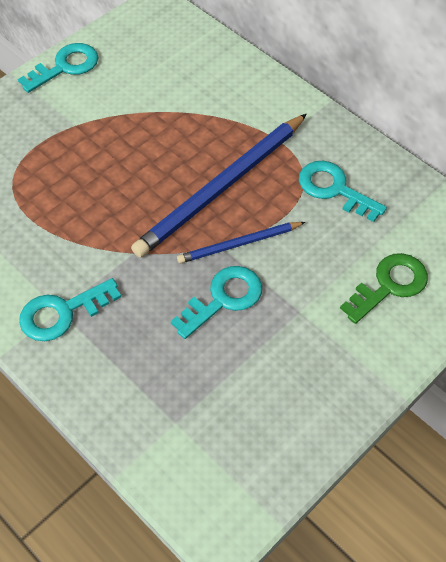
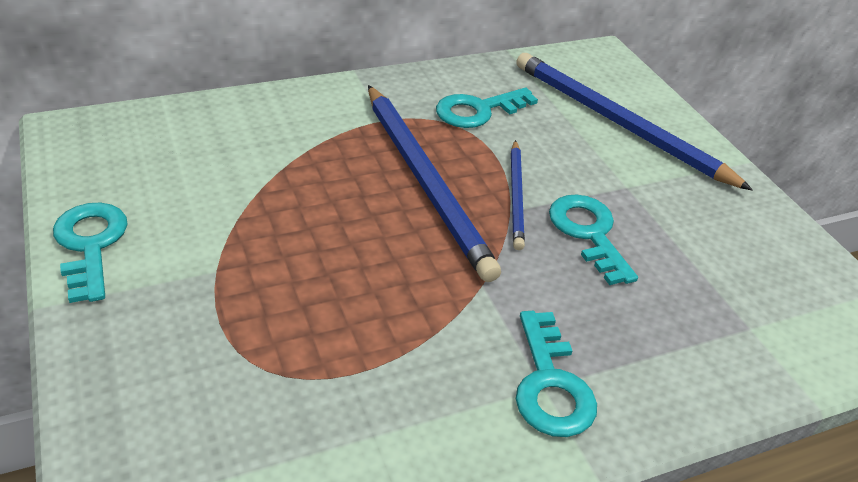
camera: 70 degrees left, 15 degrees down
green key [340,253,428,324] -> blue pencil [516,53,753,191]

